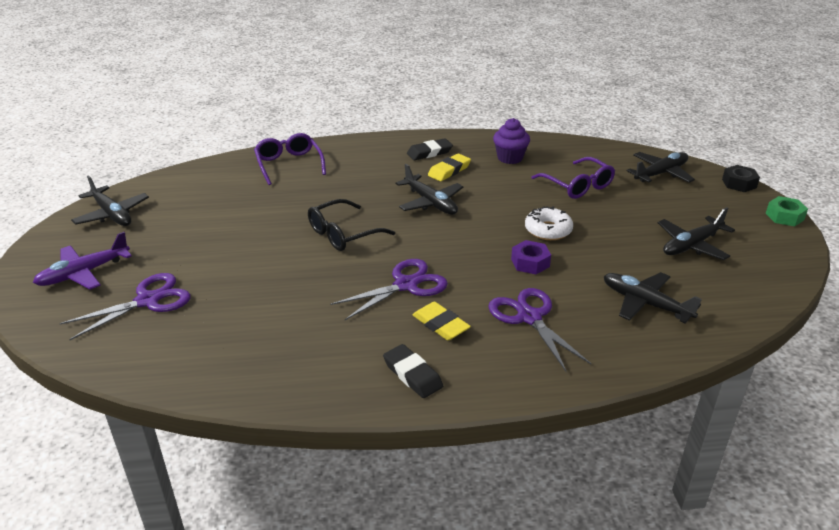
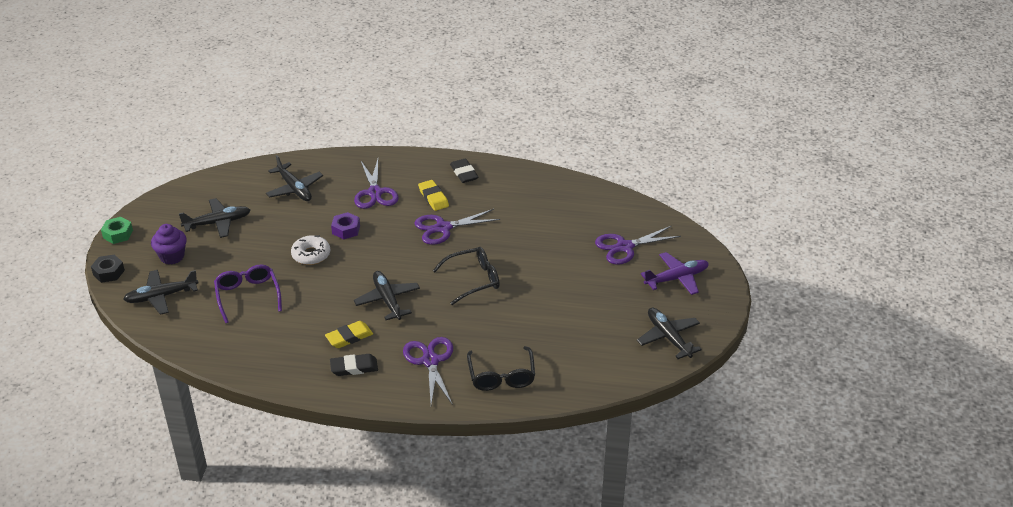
camera: 165 degrees left, 5 degrees up
purple glasses [254,133,326,185] -> black glasses [467,346,535,391]
purple cupcake [493,118,530,164] -> purple cupcake moved to [151,224,187,265]
none -> purple scissors [403,337,453,405]

